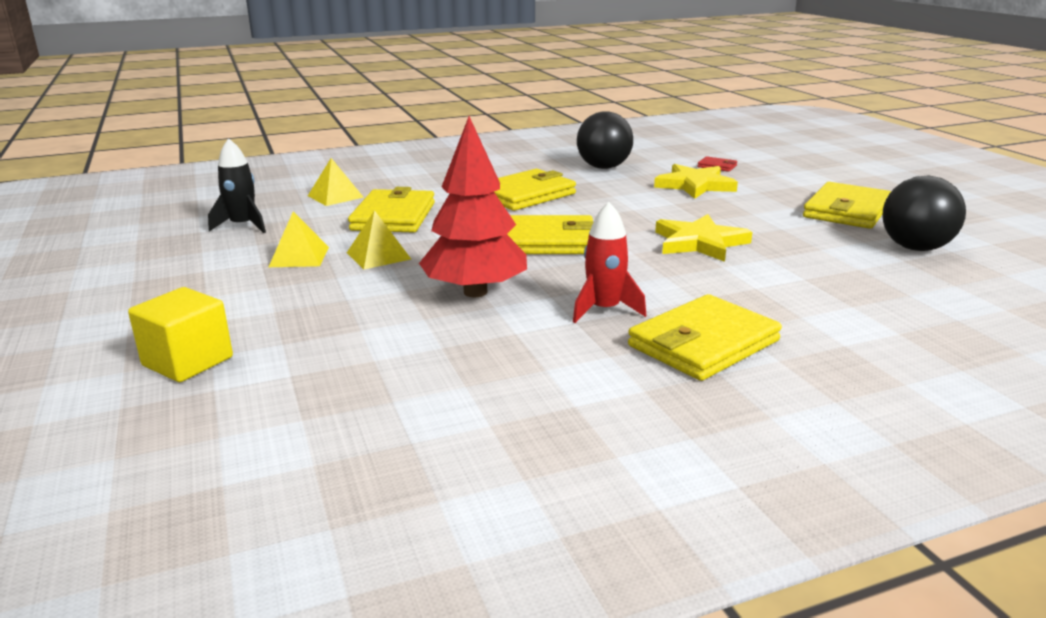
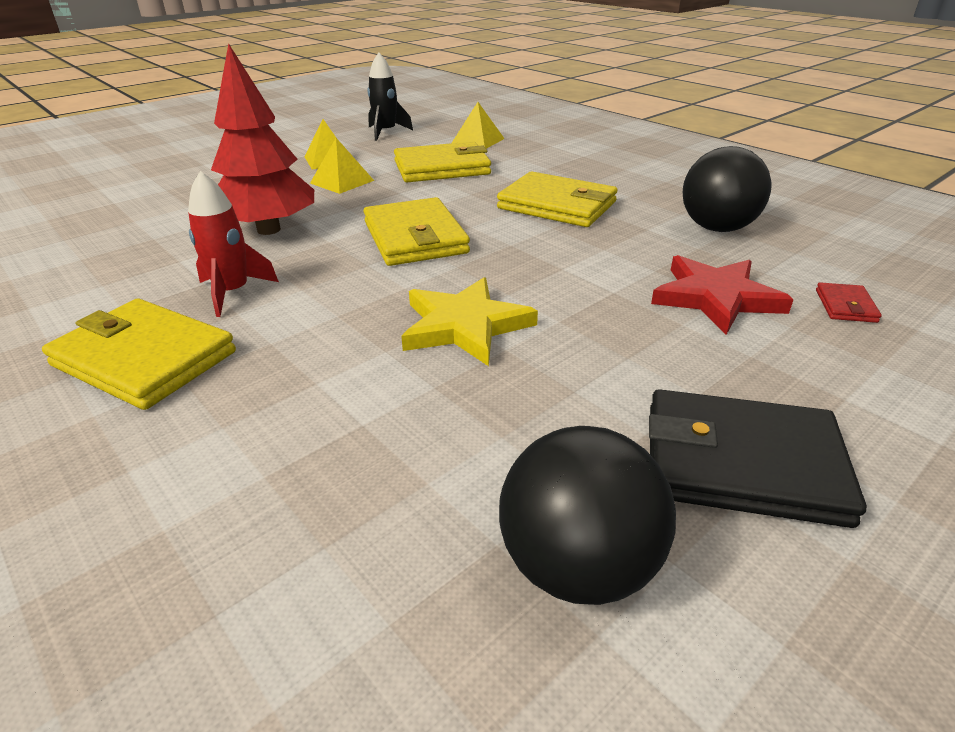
camera: 70 degrees right, 10 degrees up
yellow cube [128,287,233,382] -> none
yellow star [654,164,738,199] -> red star [651,255,794,335]
yellow wallet [803,182,891,229] -> black wallet [649,389,867,528]

